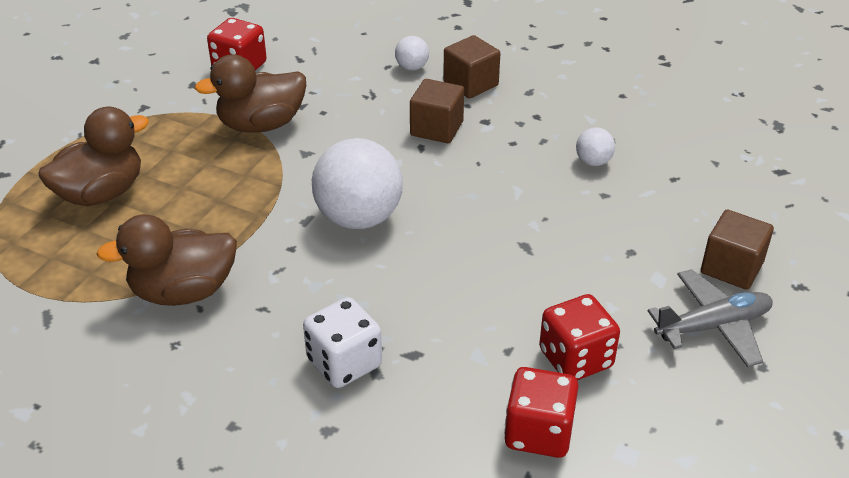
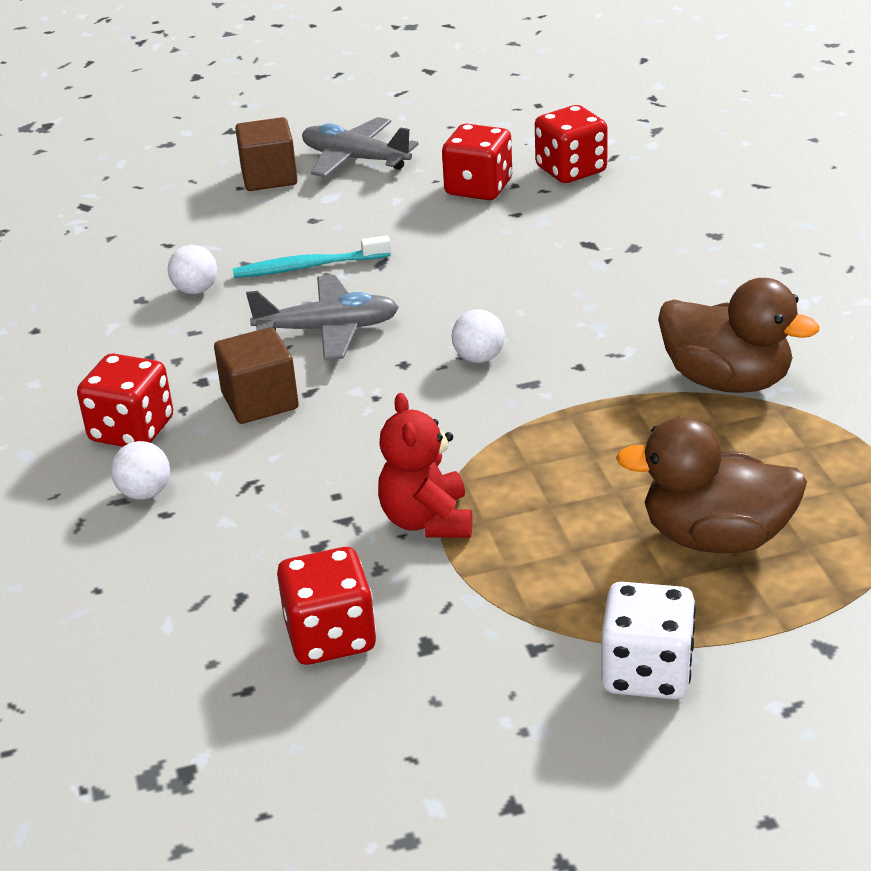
camera: 130 degrees left, 5 degrees down
brown duck [195,54,306,133] -> red teddy bear [378,393,472,538]
white dice [303,297,382,388] -> white dice moved to [601,582,696,699]
white ball [312,138,403,229] -> white ball [452,309,505,363], size x0.46
brown cube [443,35,500,99] -> red dice [77,353,173,447]
none -> turquoise toothbrush [233,235,391,278]
none -> grey plane [246,275,399,360]

